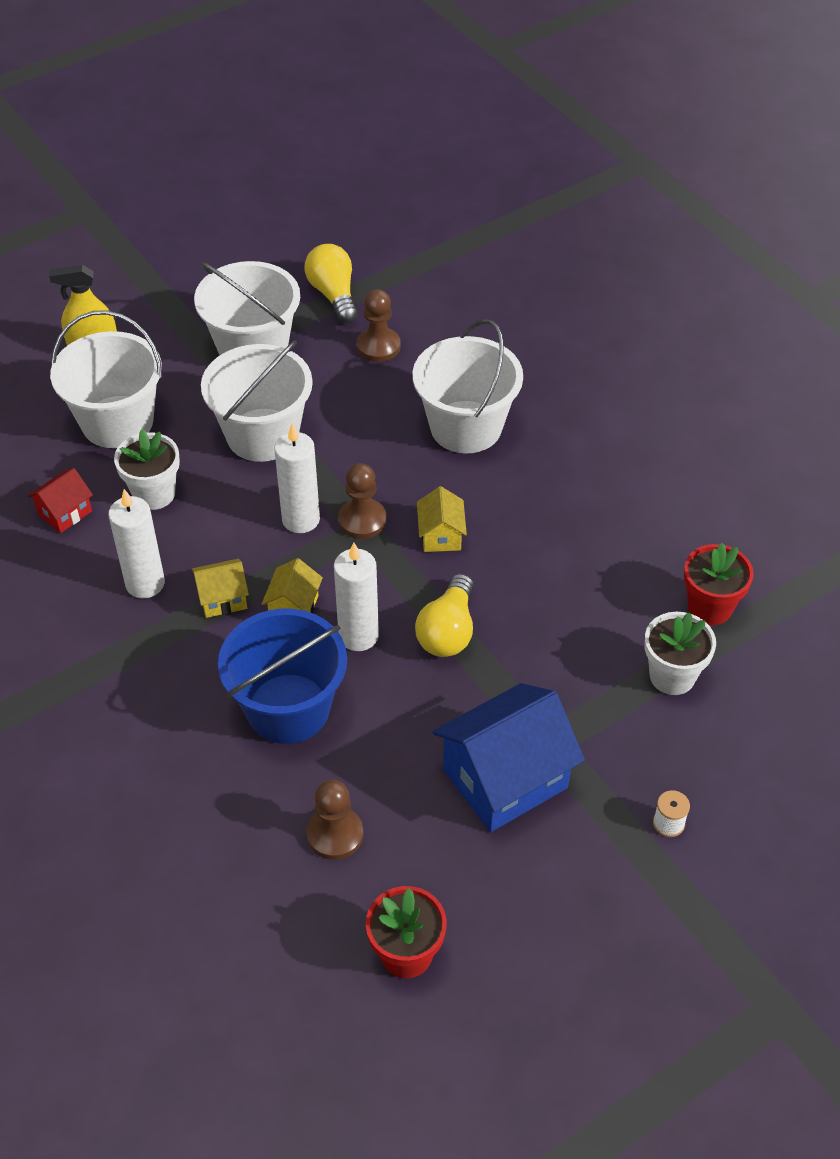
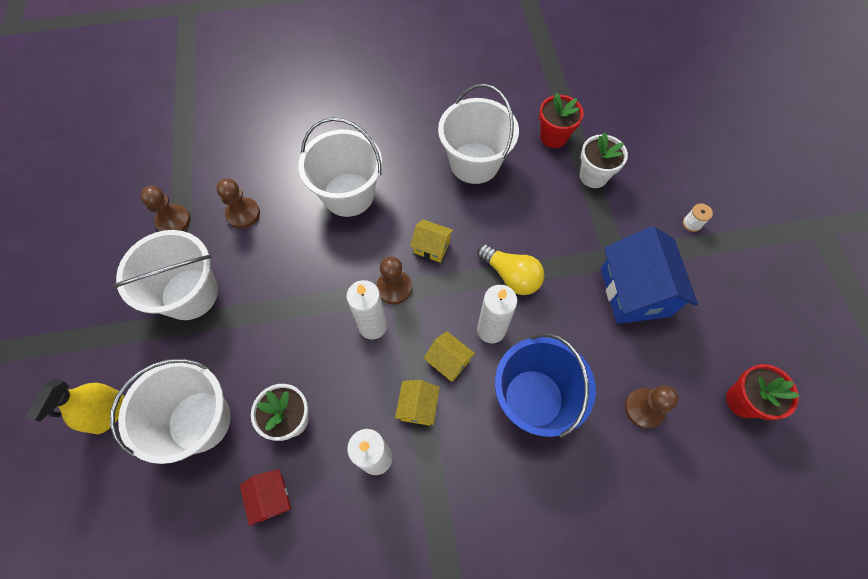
camera: 65 degrees left, 15 degrees up
white bucket [201,340,313,462] -> white bucket moved to [438,84,519,184]
yellow light bulb [305,244,357,323] -> brown pawn [140,186,191,231]

